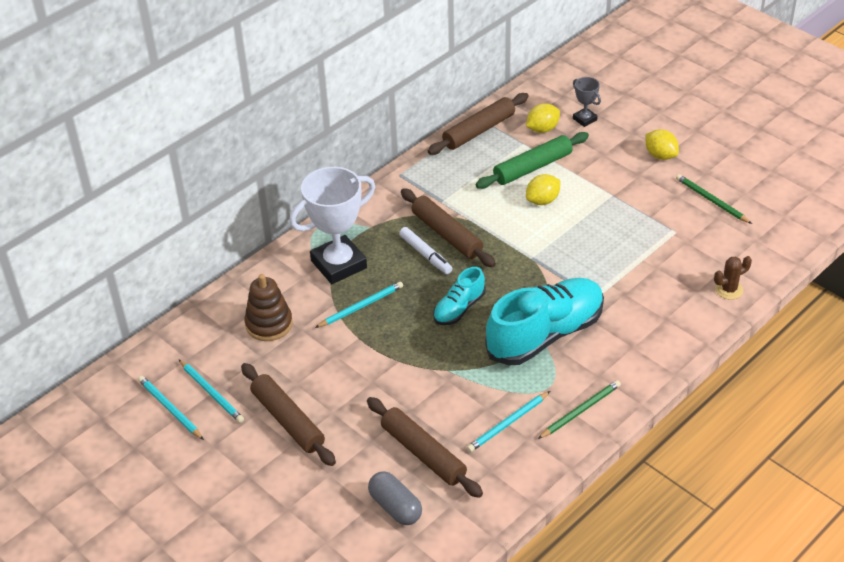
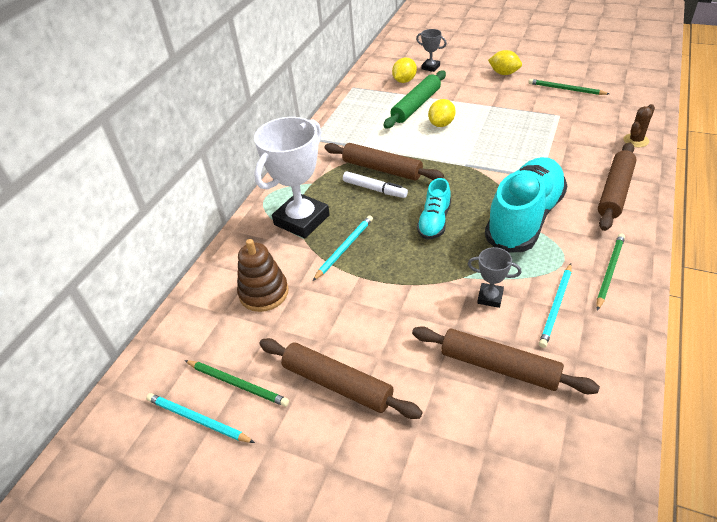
camera: 20 degrees left, 0 degrees up
turquoise pencil [179,360,244,423] -> green pencil [185,360,289,407]
grey capsule [368,471,422,525] -> none
brown rolling pin [428,93,529,155] -> brown rolling pin moved to [598,142,637,231]
none -> grey trophy [468,247,521,308]

